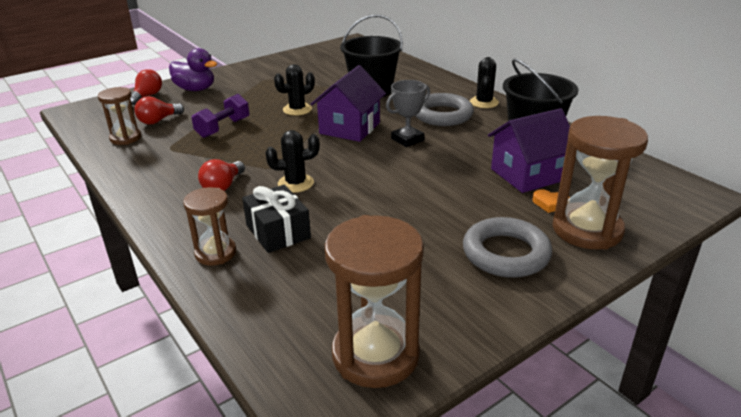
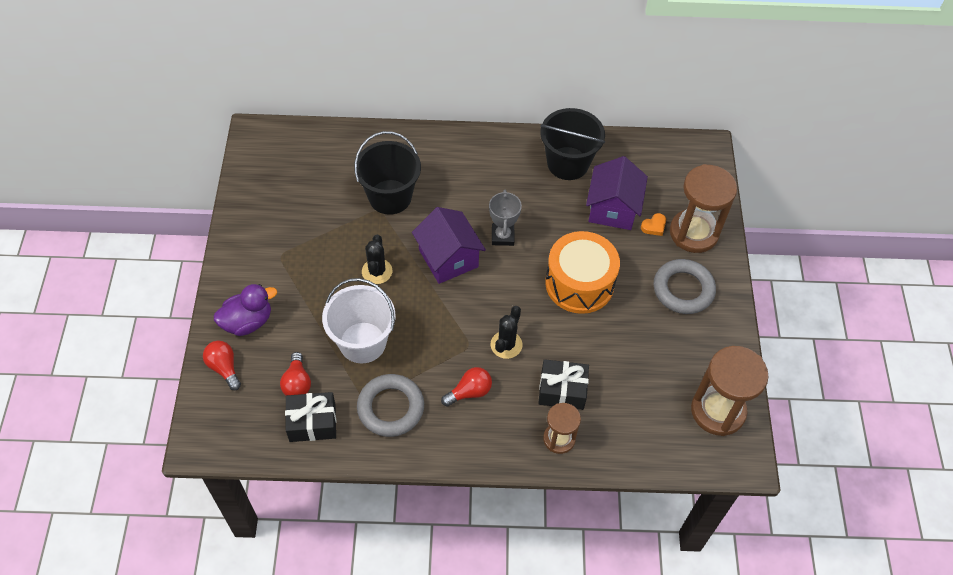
camera: 55 degrees left, 25 degrees up
brown hourglass [98,87,141,145] -> black gift [285,392,336,442]
purple dumbbell [191,94,249,138] -> white bucket [322,278,396,363]
red light bulb [198,159,245,191] -> red light bulb turned 90 degrees counterclockwise [441,367,492,407]
grey ring [415,93,474,126] -> grey ring moved to [357,374,424,437]
black cactus [470,57,499,108] -> none
none -> orange drum [545,231,620,314]

